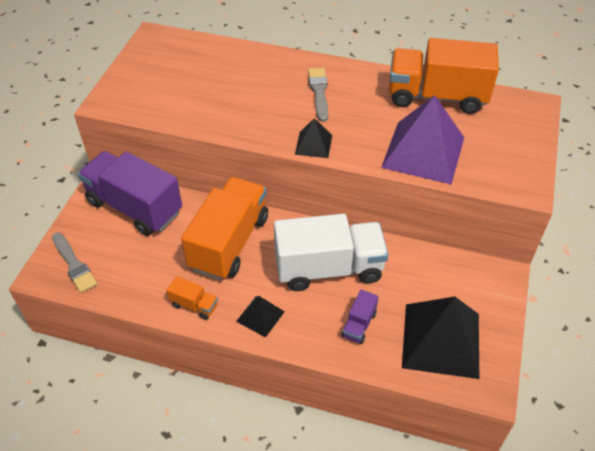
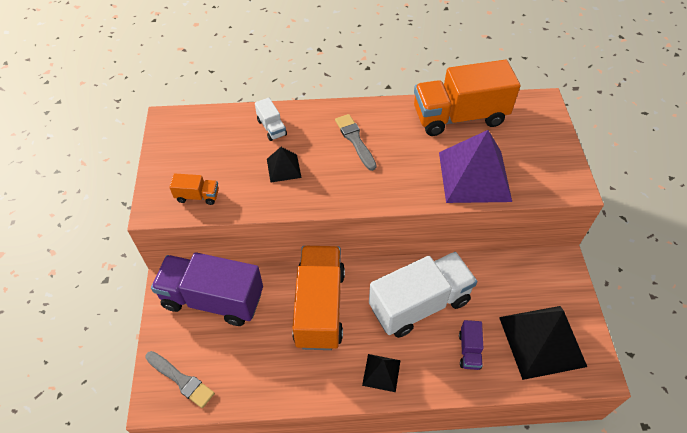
camera: 20 degrees left, 5 degrees up
orange truck [167,276,218,320] -> orange truck moved to [169,173,219,205]
black pyramid [295,118,332,158] -> black pyramid moved to [267,147,302,183]
none -> white truck [255,98,287,141]

